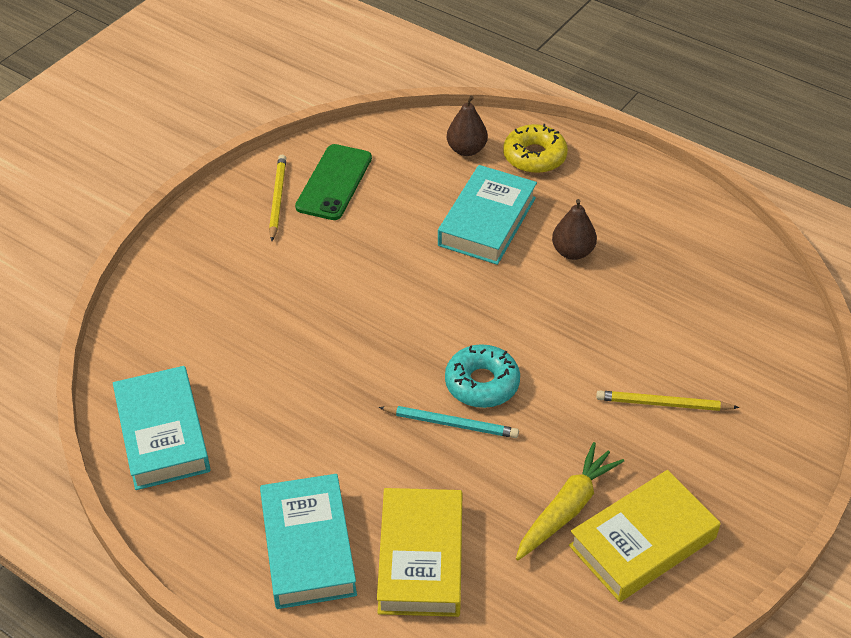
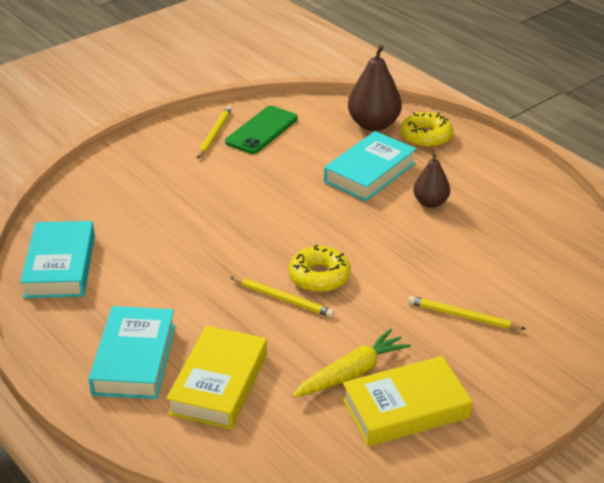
camera: 15 degrees right, 10 degrees down
turquoise pencil [379,406,519,438] -> yellow pencil [230,277,334,317]
turquoise donut [445,344,520,408] -> yellow donut [289,245,351,293]
brown pear [447,96,488,156] -> brown pear [348,45,402,131], size x1.62

